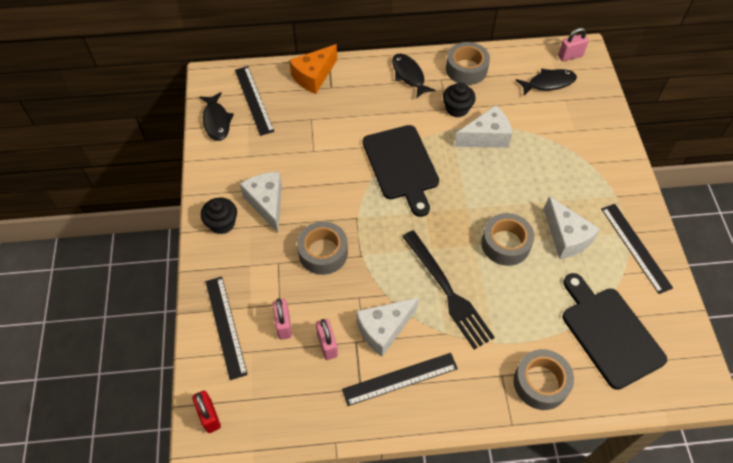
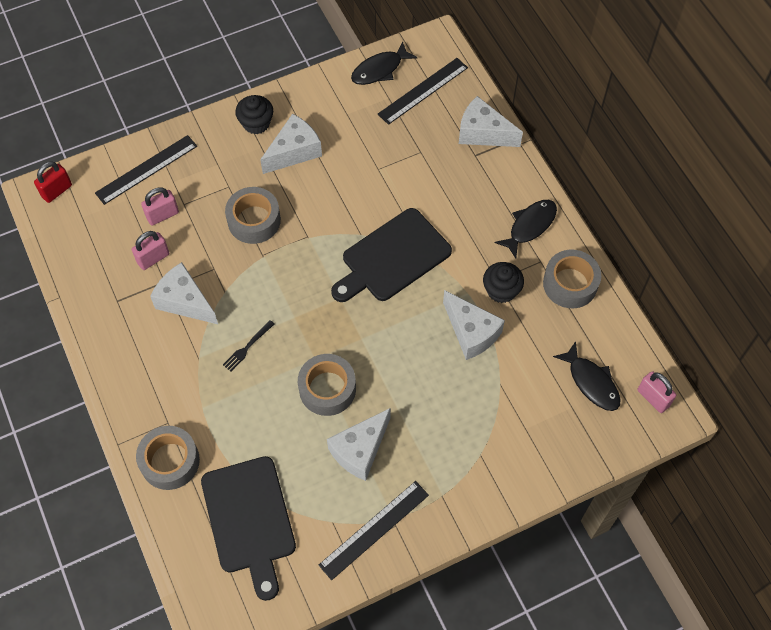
camera: 70 degrees right, 5 degrees up
orange cheese [289,44,337,94] -> white cheese [459,96,523,147]
black ruler [342,353,458,406] -> none
black fork [402,230,495,349] -> black fork [223,320,274,372], size x0.43
black cutting board [562,273,667,390] -> black cutting board turned 120 degrees clockwise [201,456,296,601]

